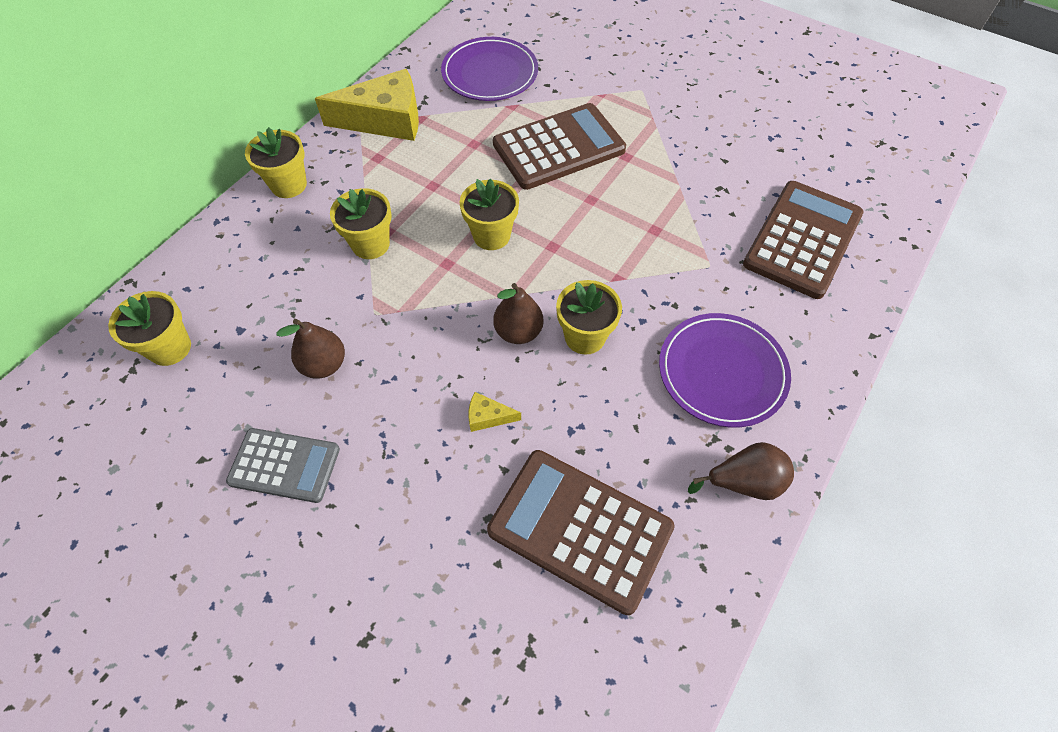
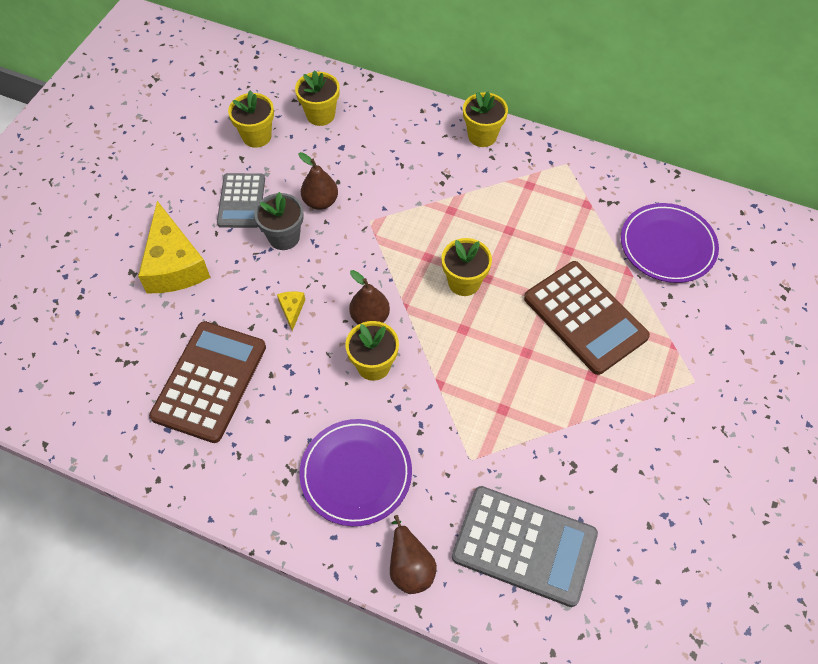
camera: 80 degrees right, 0 degrees up
yellow cheese [315,69,419,141] -> yellow cheese moved to [138,201,210,293]
yellow flower pot [330,188,392,259] -> yellow flower pot moved to [228,90,274,148]
brown pear [688,442,794,500] -> brown pear moved to [390,515,437,594]
brown calculator [743,181,864,299] -> grey calculator [452,486,598,607]
none -> grey flower pot [254,192,304,250]

